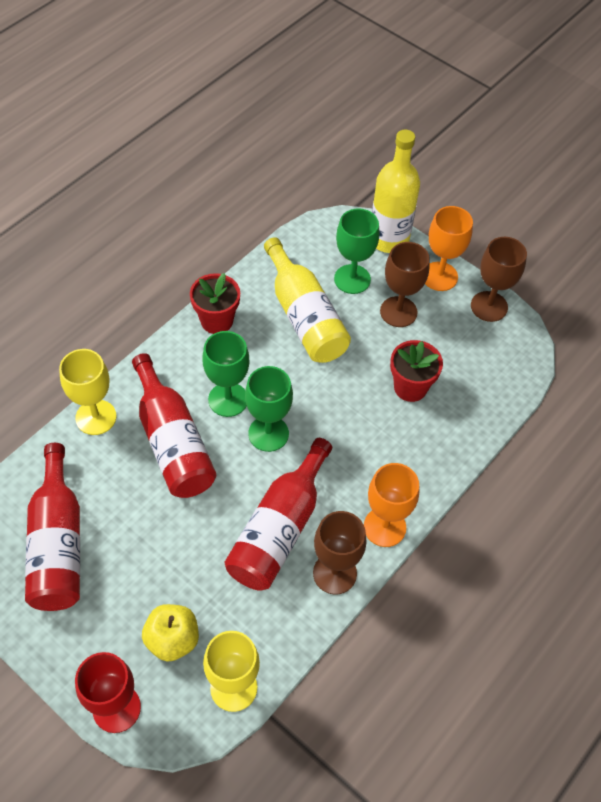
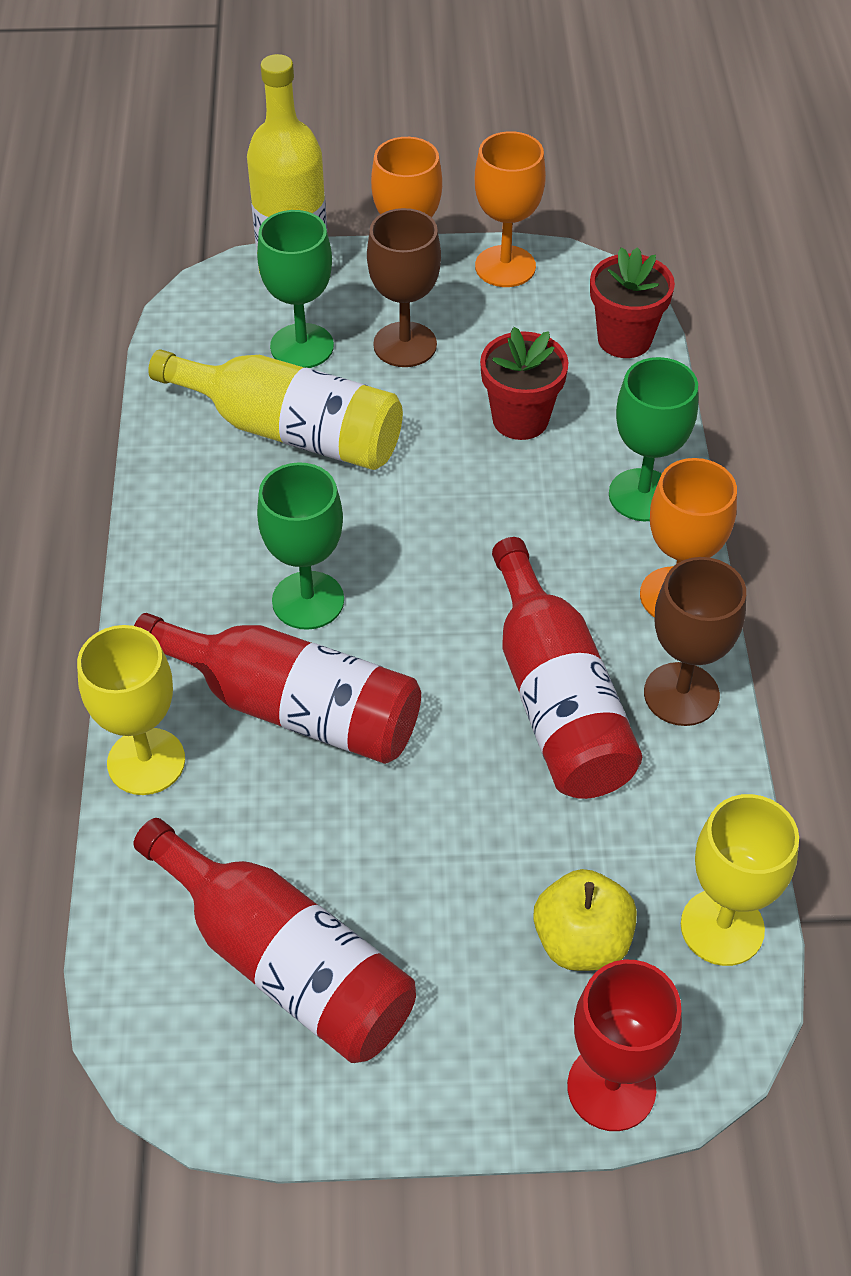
camera: 40 degrees left, 5 degrees down
red flower pot [190,273,240,334] -> red flower pot moved to [590,247,675,358]
green goblet [245,366,293,452] -> green goblet moved to [609,357,698,521]
brown goblet [471,237,527,322] -> orange goblet [475,131,546,287]

